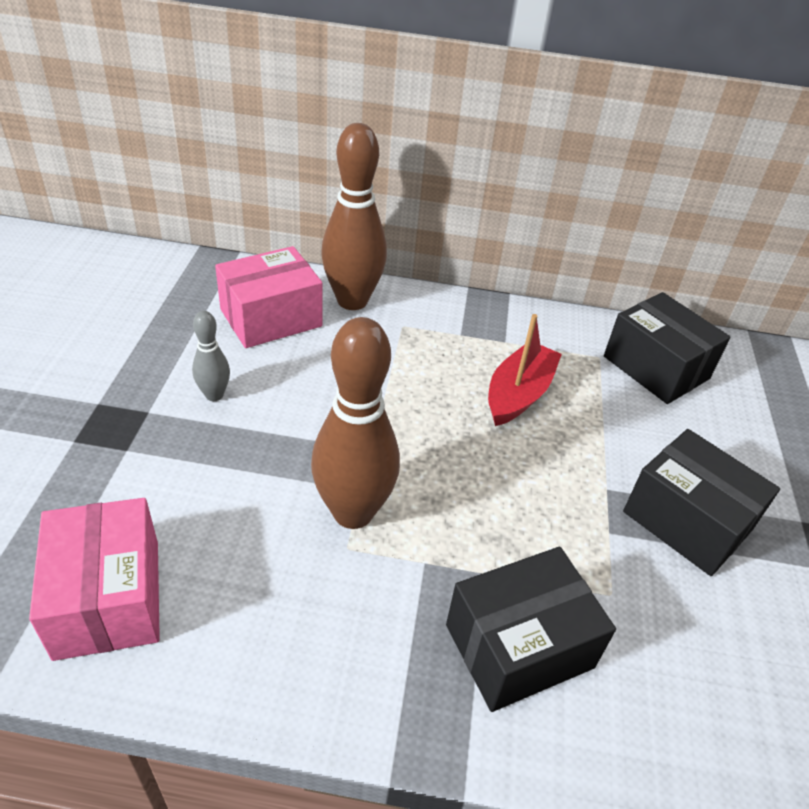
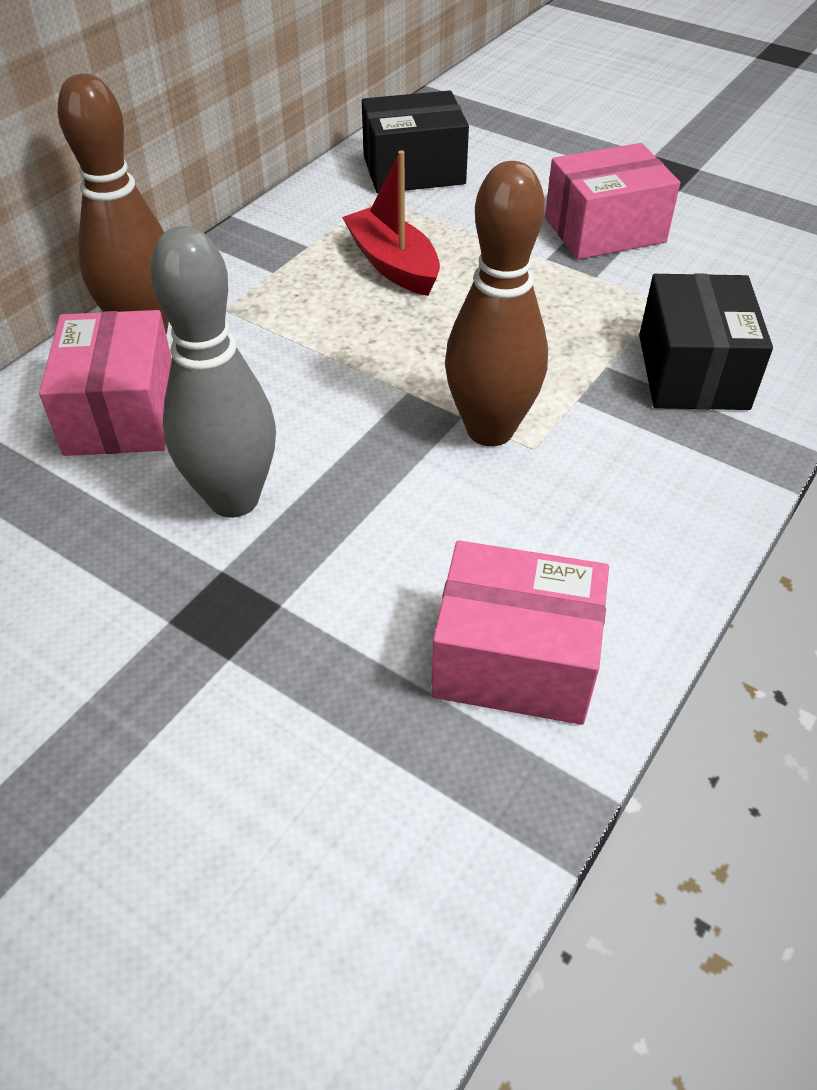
camera: 60 degrees left, 5 degrees up
grey bowling pin [192,311,230,401] -> grey bowling pin [150,226,276,518], size x2.05
black box [623,429,780,576] -> pink box [545,143,680,259]

